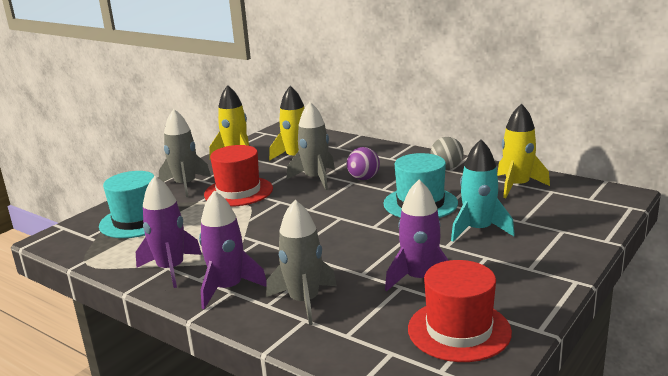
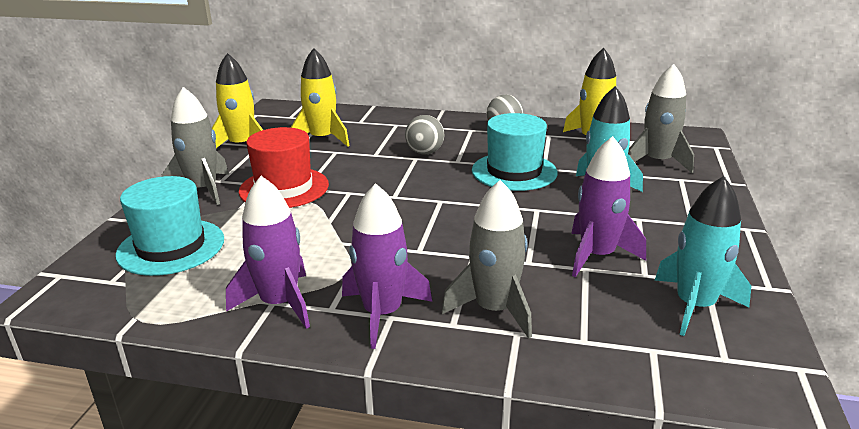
camera: 25 degrees left, 5 degrees up
grey rocket [287,102,335,190] -> grey rocket moved to [628,64,694,173]
purple ball [347,147,380,180] -> grey ball [405,115,444,154]
red hat [408,260,512,362] -> turquoise rocket [655,176,751,336]

